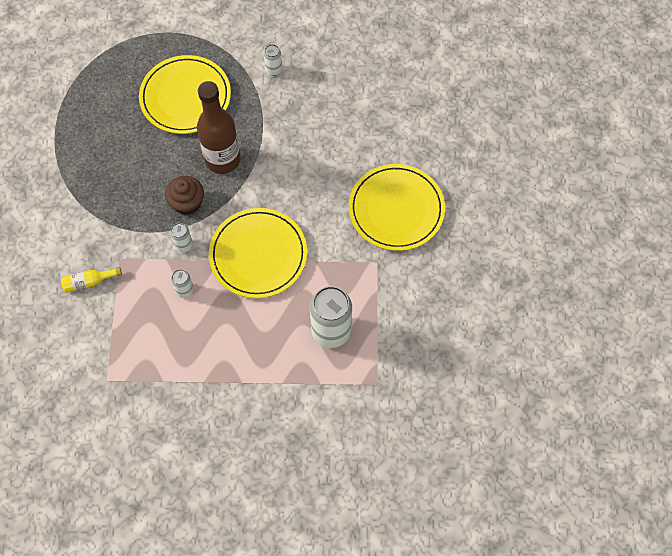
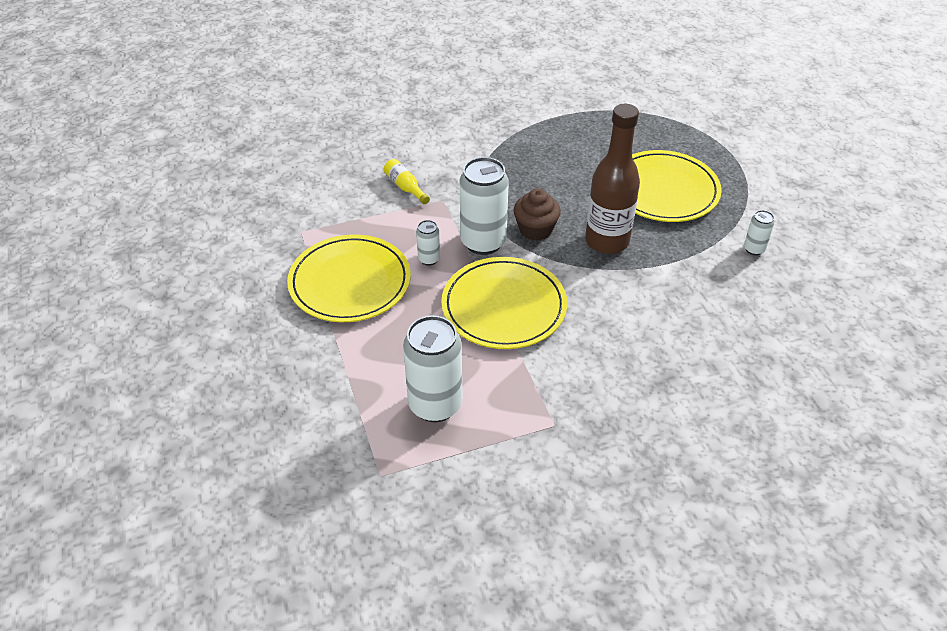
camera: 70 degrees right, 20 degrees down
white can [170,223,193,252] -> white can [460,157,509,255], size x2.11
yellow plate [349,164,445,251] -> yellow plate moved to [287,235,411,322]

